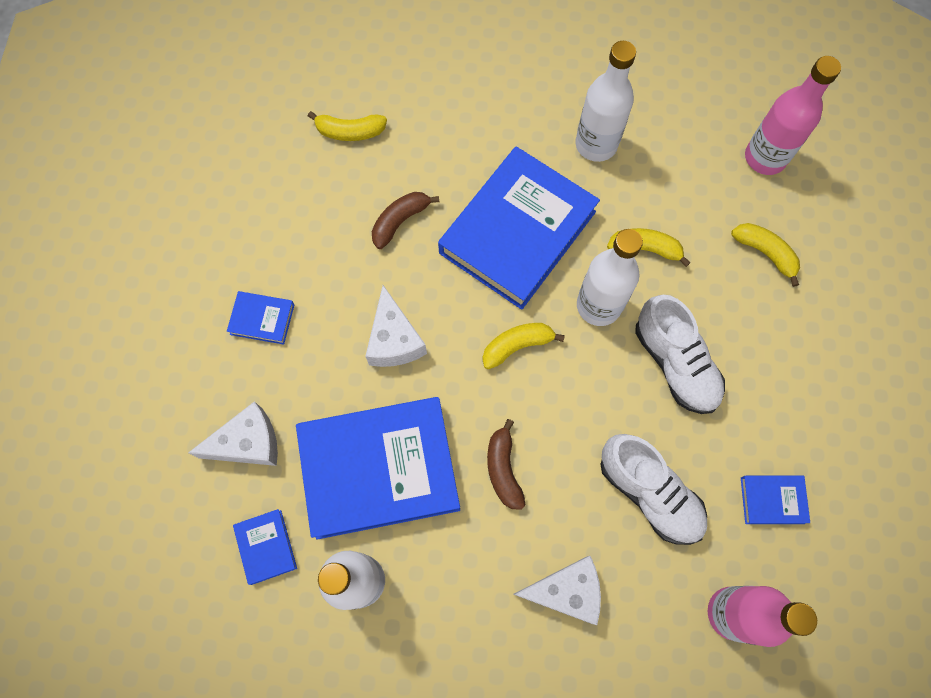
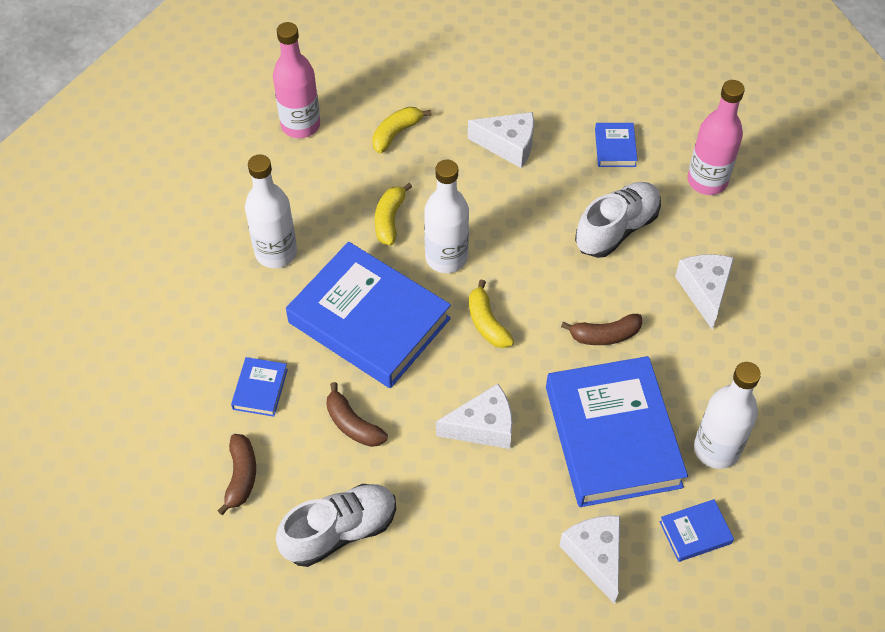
camera: 90 degrees left, 15 degrees down
blue book [227,291,294,345] -> blue book moved to [231,357,288,417]
yellow banana [308,111,387,141] -> brown banana [218,434,256,515]
white shoe [635,295,725,414] -> white shoe moved to [276,484,396,567]
none -> white cheese [468,112,534,168]

